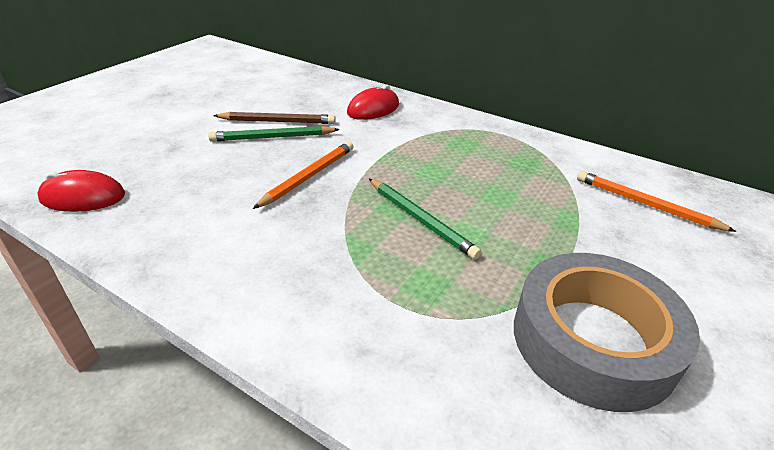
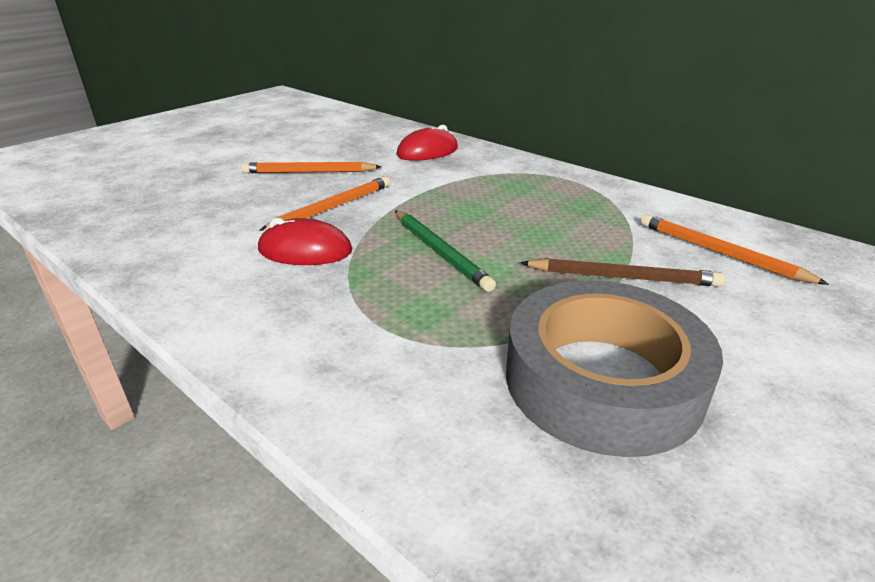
camera: 10 degrees right, 5 degrees down
red mouse [37,170,125,212] -> red mouse moved to [258,217,352,265]
green pencil [208,126,340,142] -> orange pencil [241,162,382,173]
brown pencil [213,112,336,124] -> brown pencil moved to [520,258,725,287]

